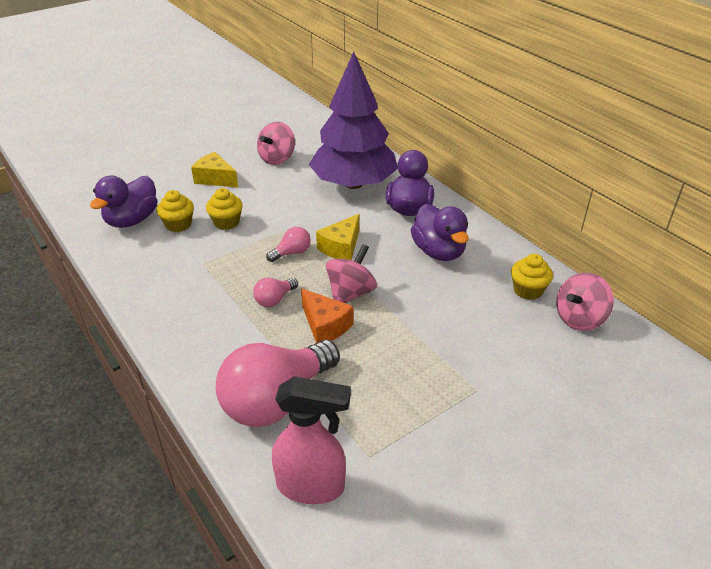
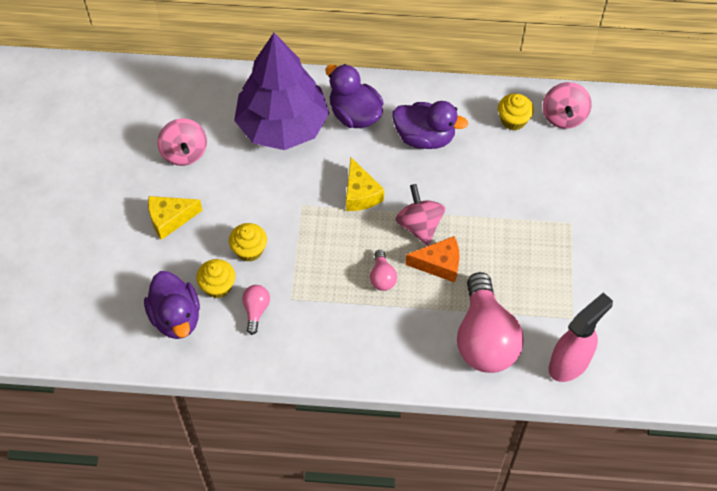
camera: 50 degrees left, 20 degrees up
pink light bulb [266,227,311,262] -> pink light bulb moved to [242,285,270,335]

